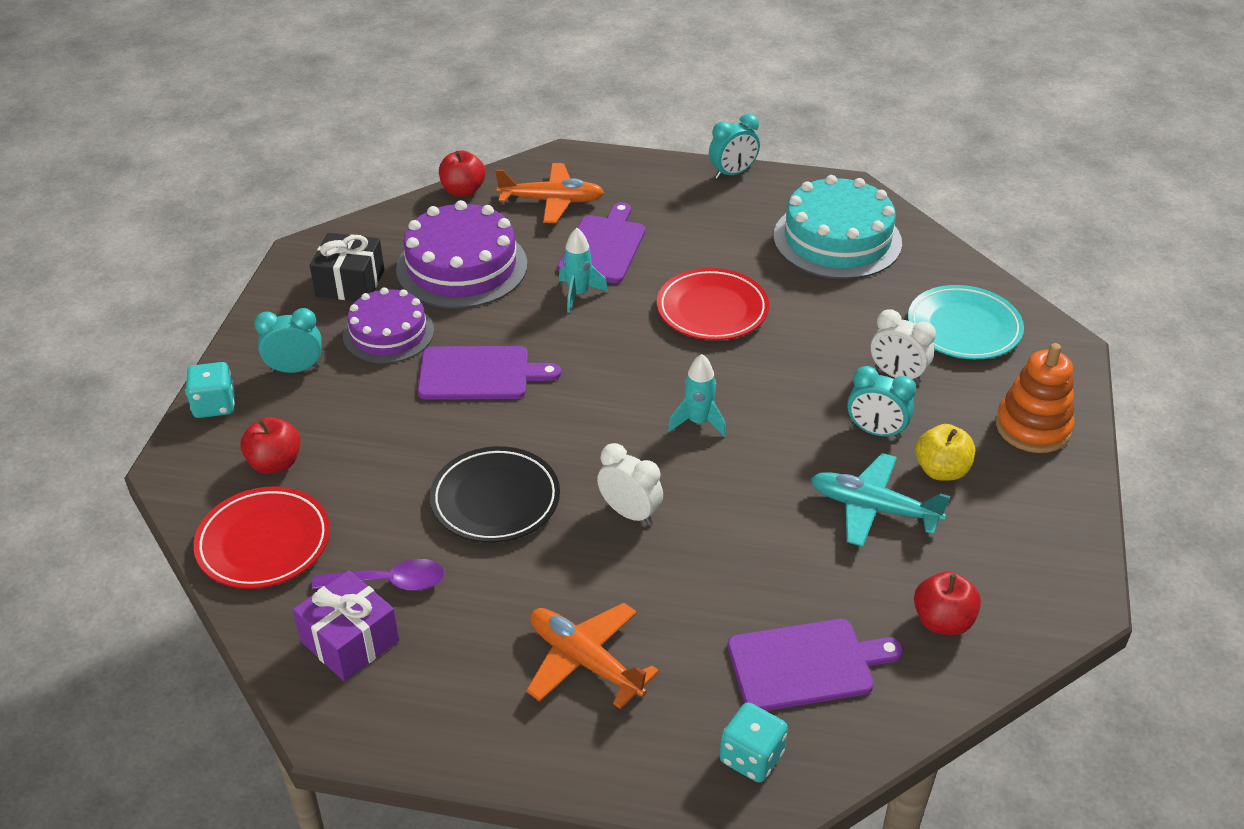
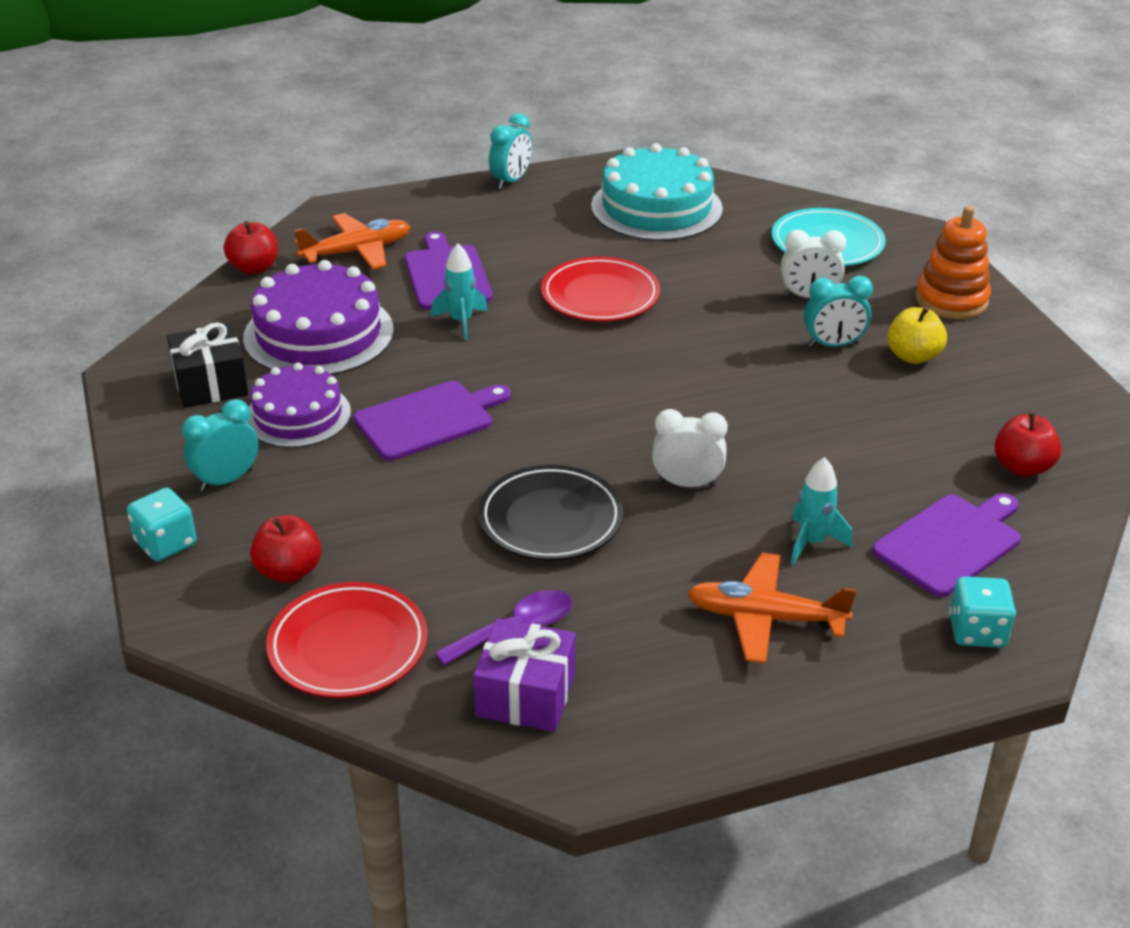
camera: 30 degrees left, 5 degrees down
turquoise rocket [668,354,726,437] -> turquoise rocket moved to [791,457,852,564]
turquoise plane [811,453,950,547] -> none

